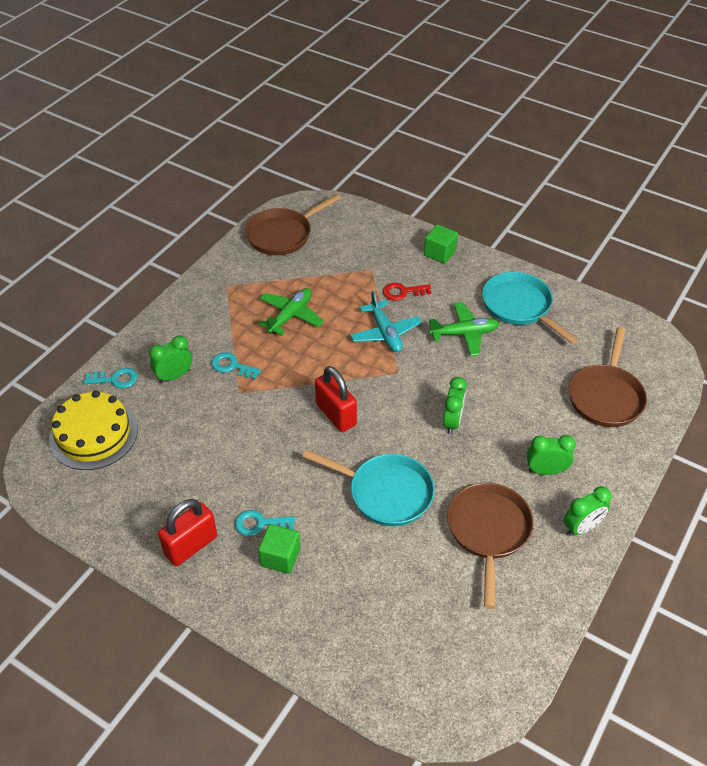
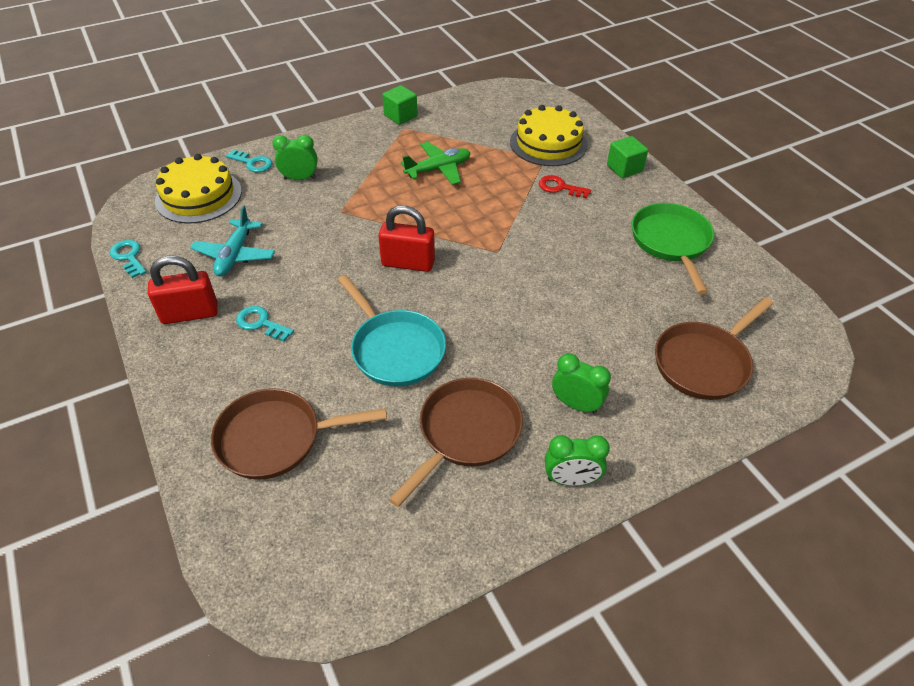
camera: 30 degrees right, 0 degrees up
turquoise key [211,352,261,379] -> turquoise key moved to [110,240,147,278]
brown pan [245,194,341,255] -> brown pan moved to [211,388,387,480]
green cube [258,524,301,574] -> green cube moved to [382,85,418,125]
red padlock [315,366,357,432] -> red padlock turned 75 degrees counterclockwise [378,205,435,272]
turquoise plane [350,291,422,352] -> turquoise plane moved to [190,205,275,276]
green plane [428,302,499,356] -> none
green clock [443,377,467,434] -> none
turquoise pan [482,272,578,344] -> green pan [632,203,714,295]
none -> yellow cake [510,105,588,166]

